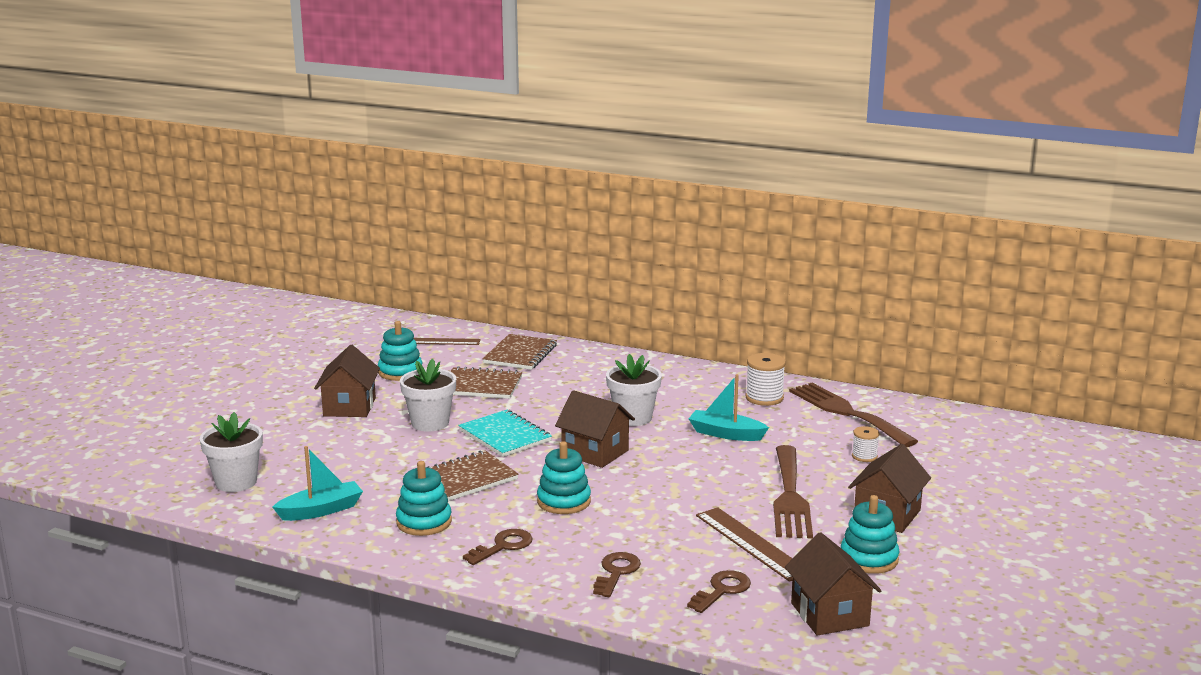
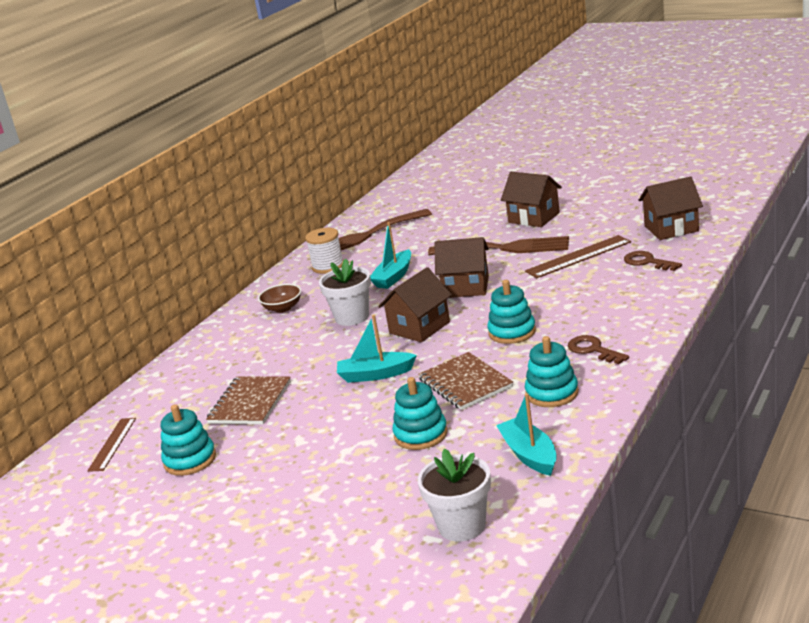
camera: 80 degrees left, 5 degrees up
brown house [314,345,380,417] -> brown house moved to [435,237,489,298]
white flower pot [400,359,456,432] -> none
turquoise notebook [458,410,552,457] -> turquoise boat [337,315,417,383]
brown notebook [482,334,557,370] -> none
brown key [593,552,641,597] -> none
turquoise stacking toy [841,495,899,574] -> turquoise stacking toy moved to [393,377,448,450]
white spool [852,426,879,462] -> none
none -> brown bowl [258,284,301,313]

